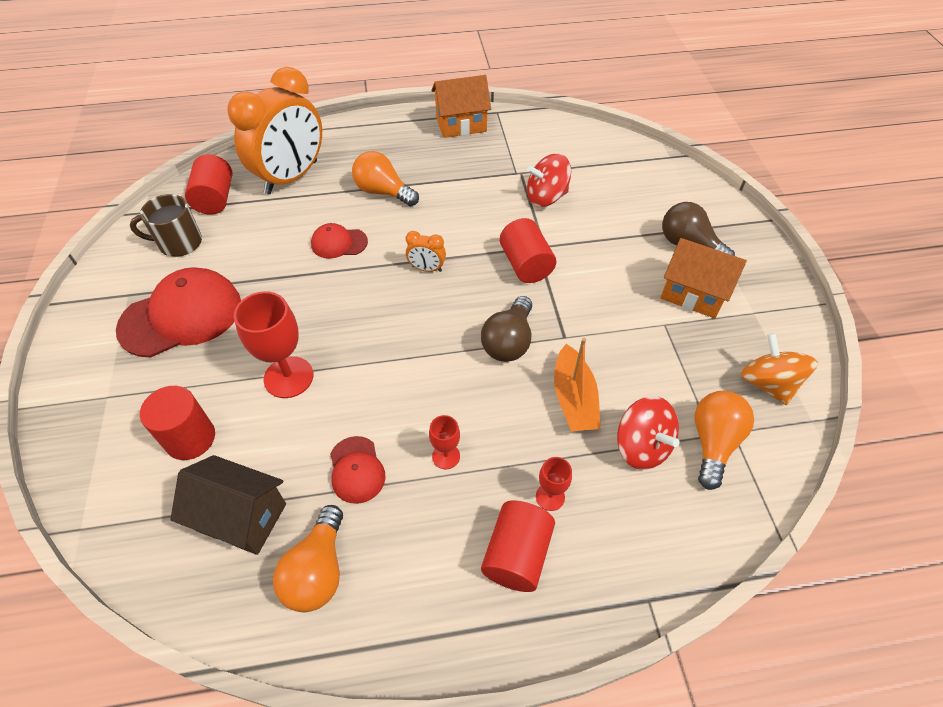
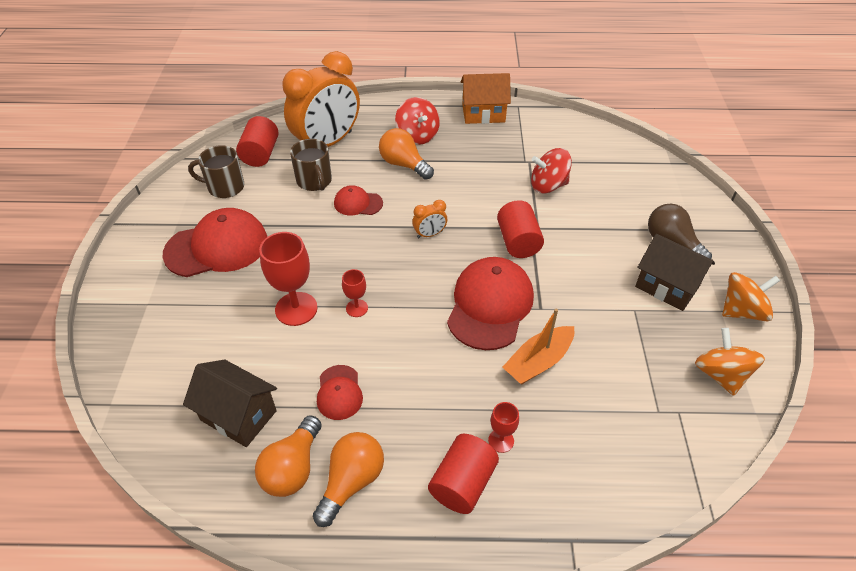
camera: 10 degrees right, 5 degrees down
red cylinder [140,386,215,460] -> none
orange clock [406,231,446,272] -> orange clock turned 45 degrees counterclockwise [412,200,447,238]
red goblet [429,415,460,469] -> red goblet moved to [342,269,368,317]
brown light bulb [481,296,532,362] -> red cap [447,257,534,350]
orange boat [554,338,601,431] -> orange boat turned 45 degrees clockwise [502,308,574,385]
red spinning top [617,396,680,470] -> red spinning top moved to [395,97,440,145]
orange house [660,238,747,319] -> brown house [635,234,715,311]
orange light bulb [694,391,754,490] -> orange light bulb moved to [313,432,384,527]
none -> brown mug [290,139,332,191]
none -> orange spinning top [722,272,780,322]

